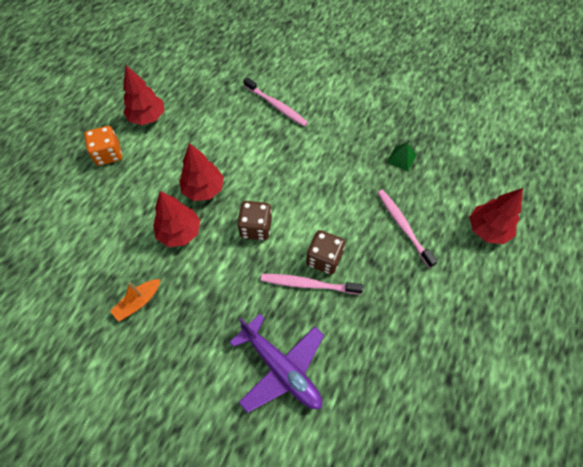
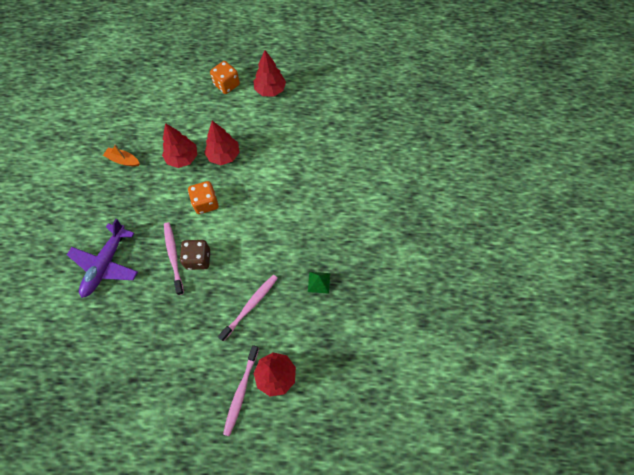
camera: 65 degrees right, 5 degrees up
brown dice [237,201,272,240] -> orange dice [188,181,219,214]
pink toothbrush [243,77,308,127] -> pink toothbrush moved to [223,345,259,436]

